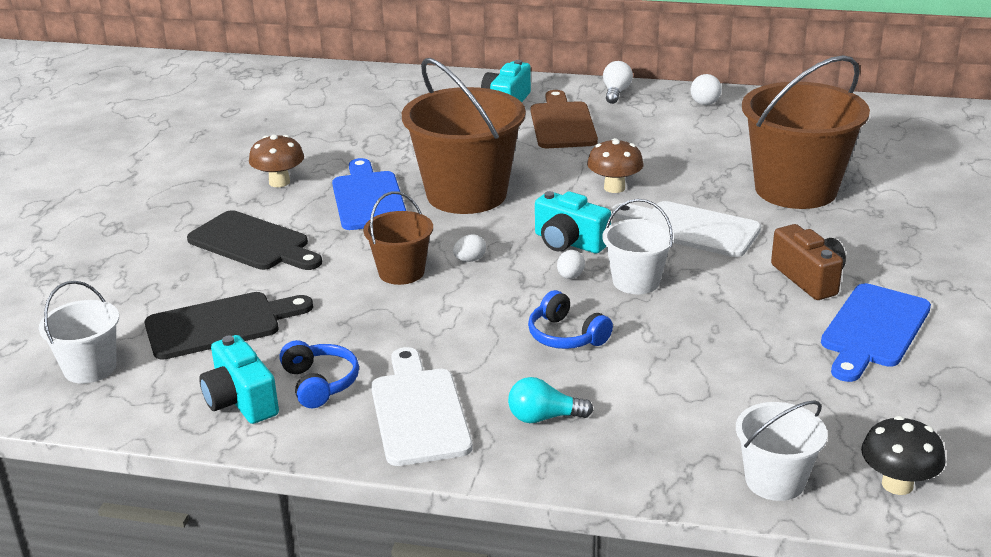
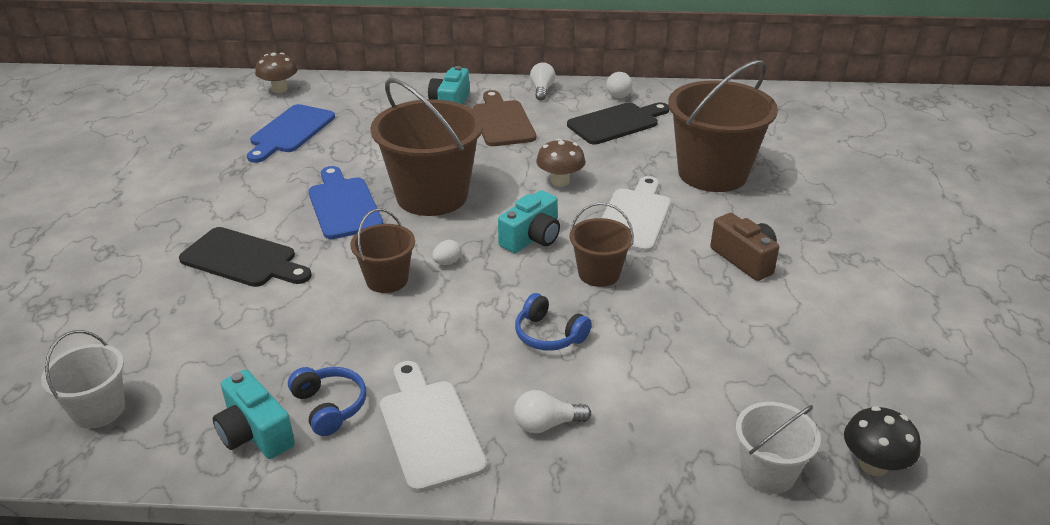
camera: 10 degrees left, 5 degrees up
black cutting board [145,292,313,360] -> black cutting board moved to [567,102,669,144]
brown mushroom [249,135,304,187] -> brown mushroom moved to [255,52,298,93]
turquoise light bulb [508,377,593,423] -> white light bulb [514,390,591,433]
turquoise camera [535,191,611,253] -> turquoise camera turned 75 degrees counterclockwise [498,190,560,253]
white egg [557,250,585,279] -> none
white bucket [603,199,674,294] -> brown bucket [570,203,634,287]
white cutting board [612,201,761,257] -> white cutting board turned 90 degrees clockwise [602,176,671,252]
blue cutting board [821,283,931,382] -> blue cutting board moved to [247,104,335,163]

